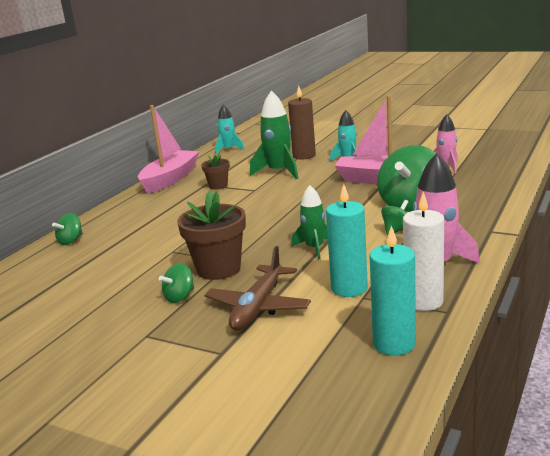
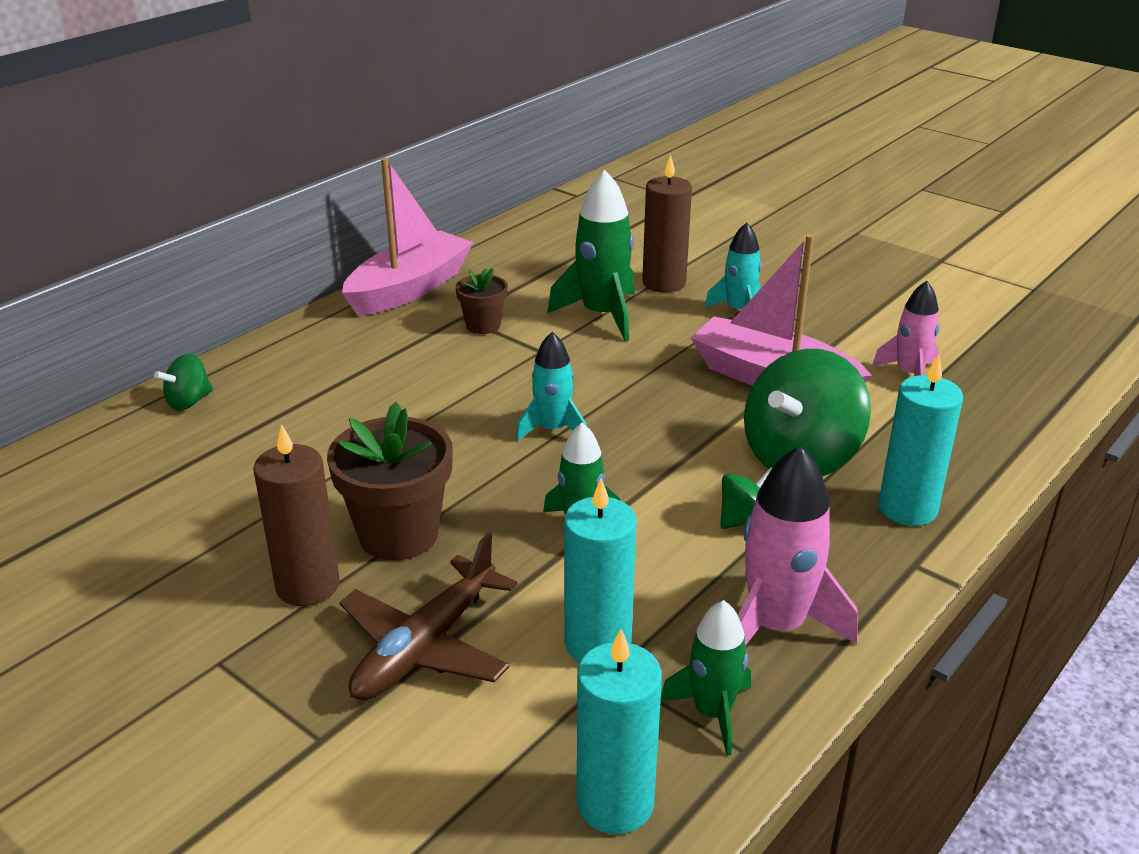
camera: 10 degrees right, 10 degrees up
green spinning top [159,263,194,303] -> brown candle [253,424,340,606]
turquoise rocket [215,104,244,154] -> turquoise rocket moved to [516,332,586,441]
white candle [403,192,444,311] -> green rocket [661,600,751,756]
none -> turquoise candle [878,354,963,526]

